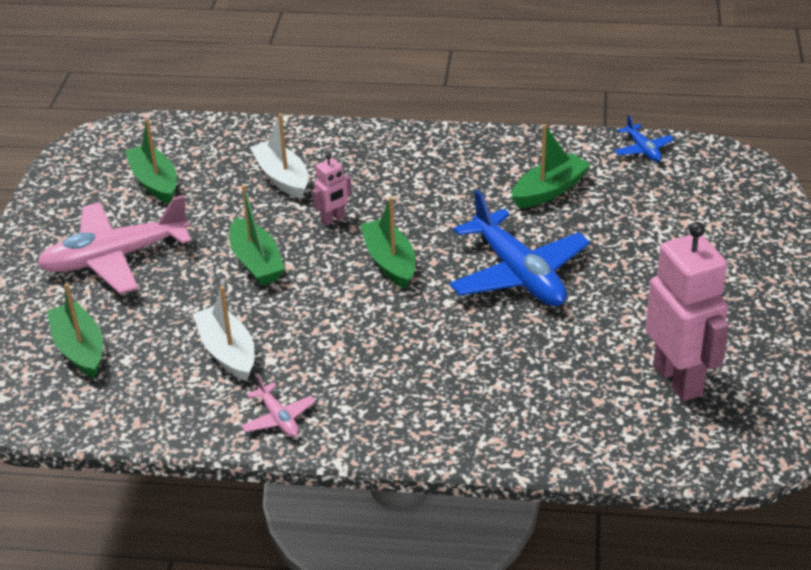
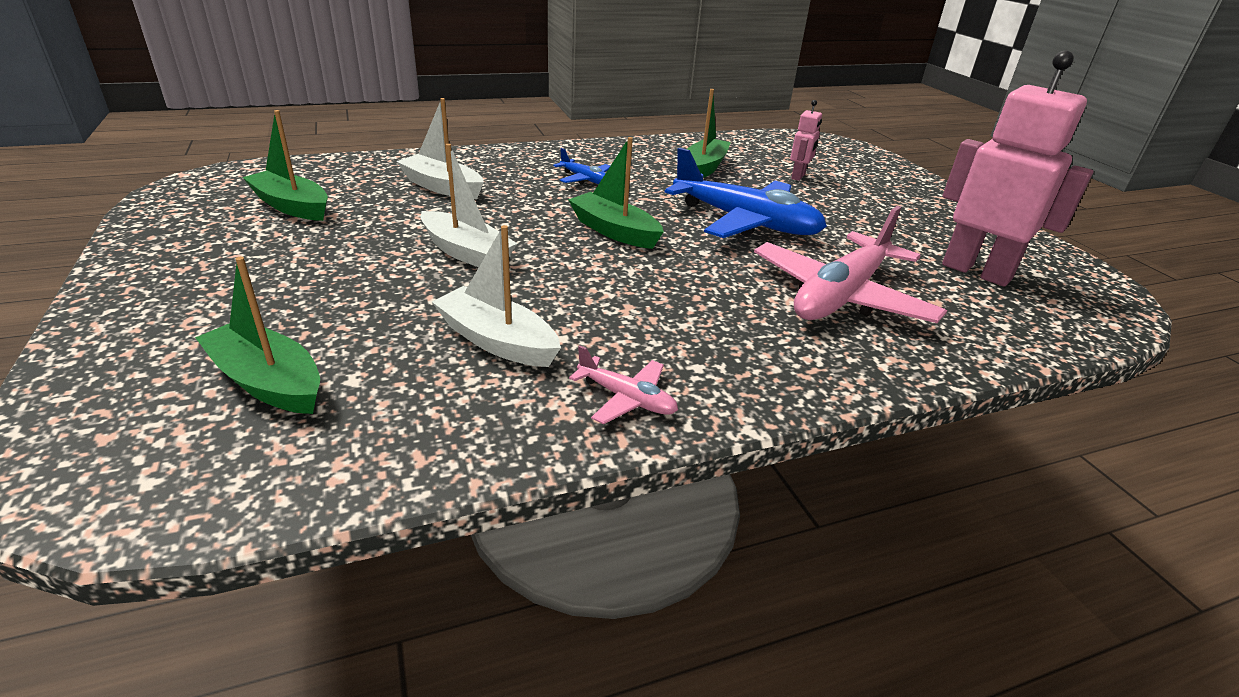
camera: 30 degrees left, 5 degrees down
pink plane [37,195,191,294] -> pink plane moved to [754,206,947,323]
green boat [229,185,285,285] -> white boat [420,144,518,267]
pink robot [312,153,352,226] -> pink robot moved to [790,100,822,181]
blue plane [614,115,674,162] -> blue plane moved to [553,148,610,185]

